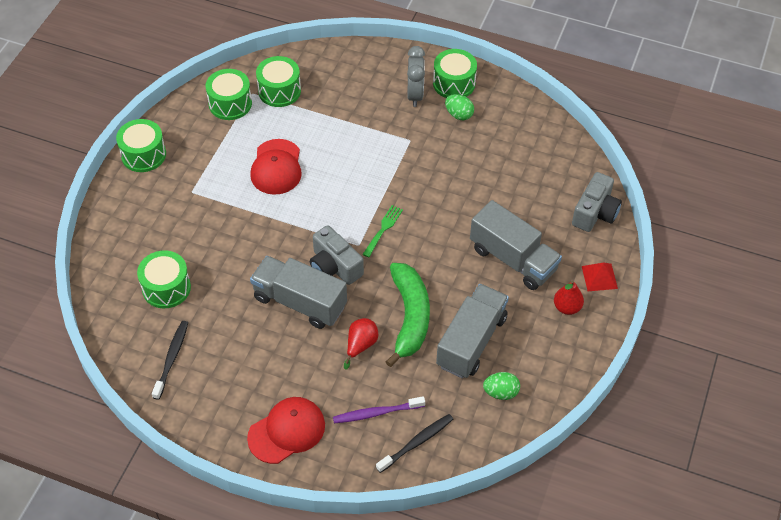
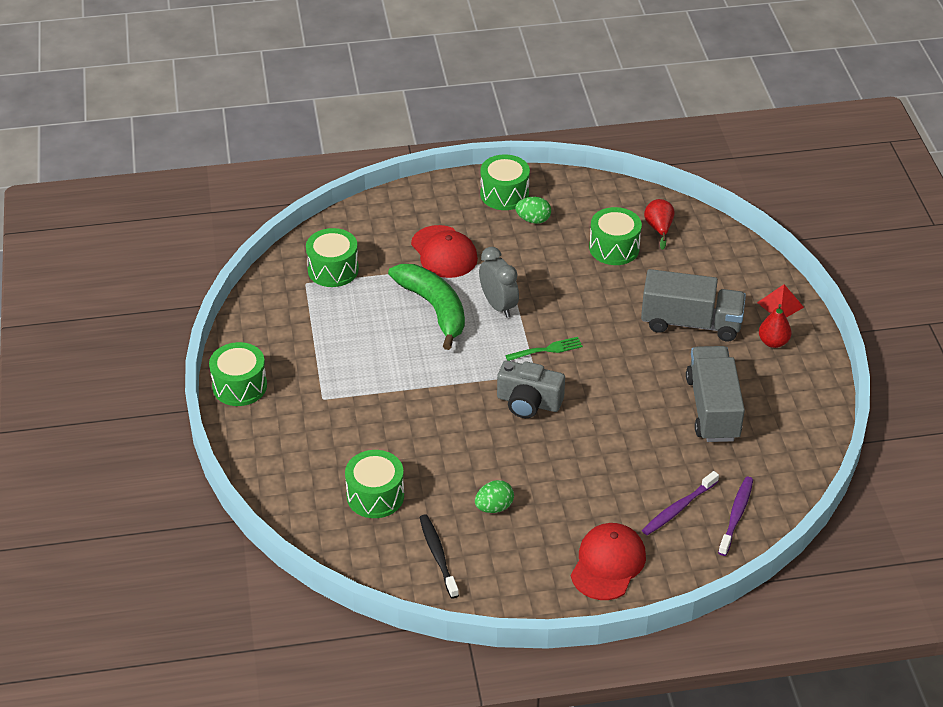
camera: 30 degrees left, 10 degrees down
green drum [206,69,252,120] -> green drum moved to [589,207,642,265]
red cap [250,139,302,195] -> red cap moved to [411,225,478,278]
grey truck [250,256,347,329] -> none
red pear [344,318,378,370] -> red pear moved to [644,199,675,250]
green fork [363,205,403,257] -> green fork turned 75 degrees clockwise [505,337,583,361]
black toothbrush [376,414,453,473] -> purple toothbrush [718,477,753,556]
green banana [386,263,430,367] -> green banana moved to [388,264,465,350]
grey clock [407,46,425,107] -> grey clock moved to [479,247,519,318]
green egg [483,372,520,400] -> green egg moved to [475,480,514,513]
grey camera [572,172,622,232] -> none

